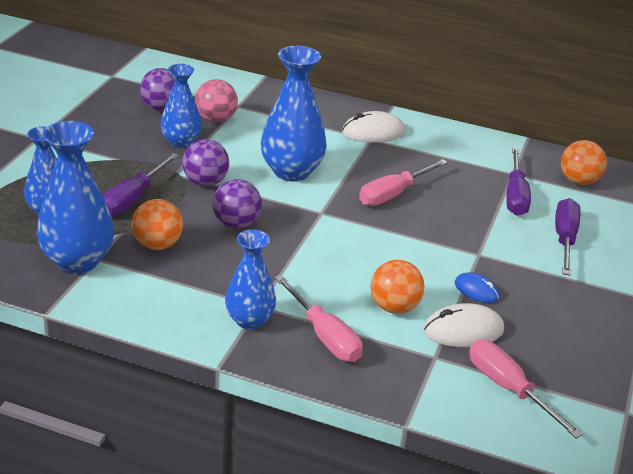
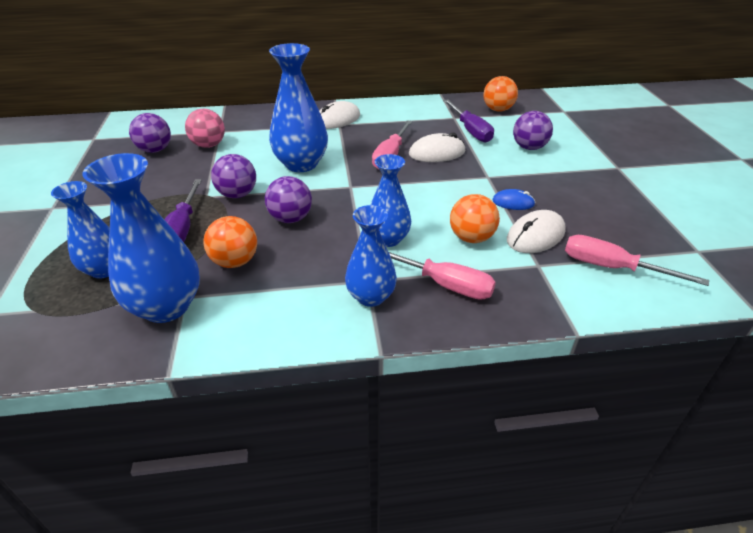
camera: 25 degrees left, 5 degrees up
blue vase [161,64,202,148] -> blue vase moved to [371,154,411,247]
purple screwdriver [555,198,580,275] -> purple ball [513,111,553,150]
none -> white mouse [409,133,466,162]

